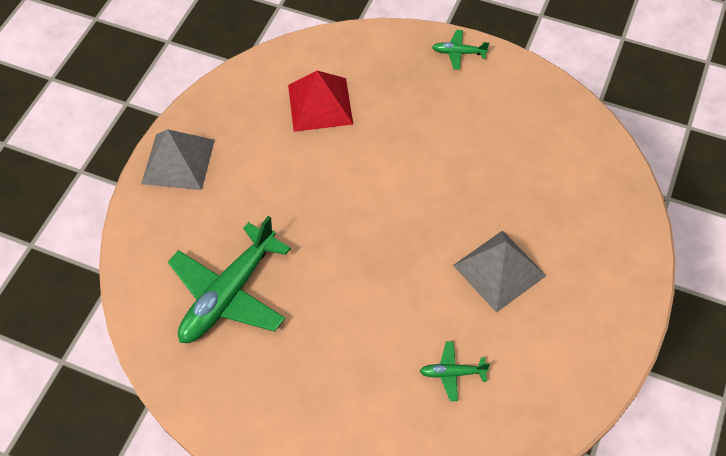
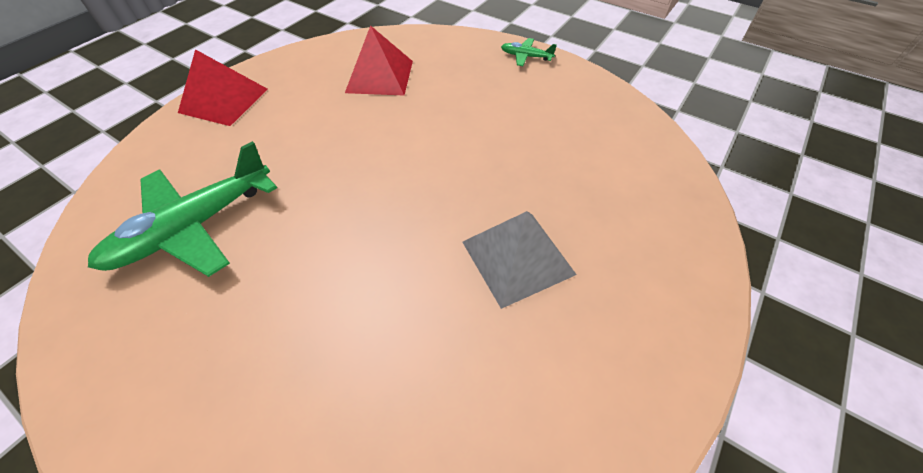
camera: 10 degrees right, 5 degrees down
grey pyramid [141,129,215,190] -> red pyramid [178,49,268,126]
green plane [420,341,490,401] -> none

